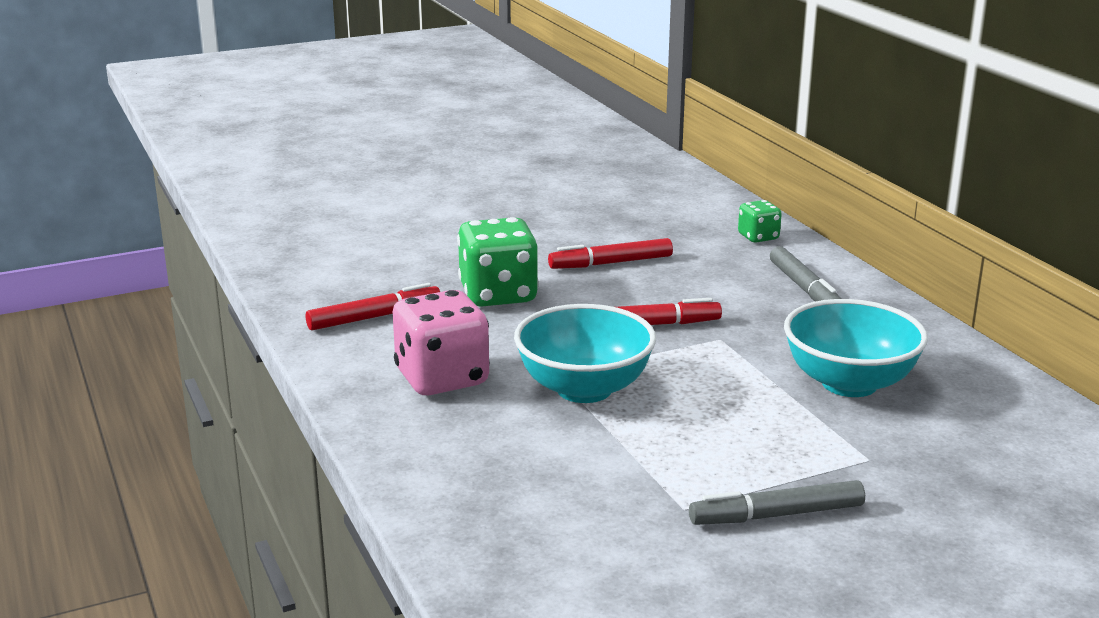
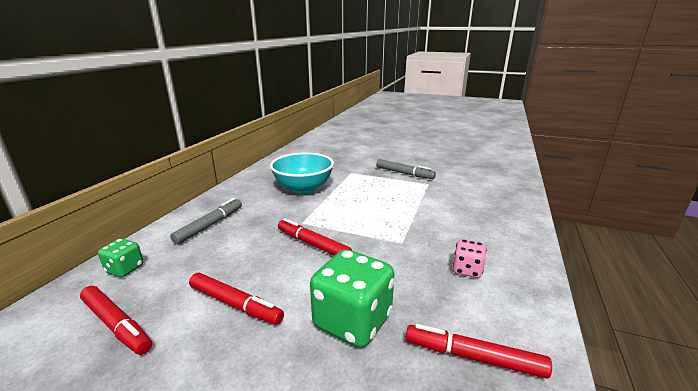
camera: 135 degrees left, 0 degrees up
pink dice [393,290,490,395] -> pink dice [453,239,487,278], size x0.52
turquoise bowl [514,304,656,403] -> none
none -> red marker [80,286,152,355]

